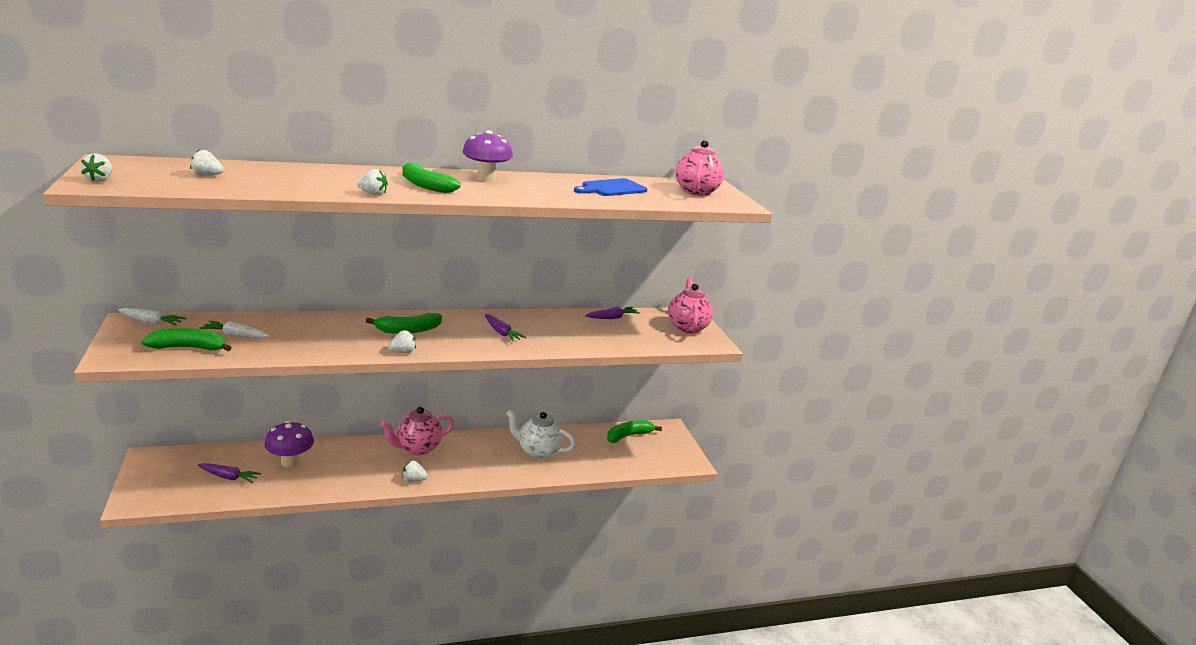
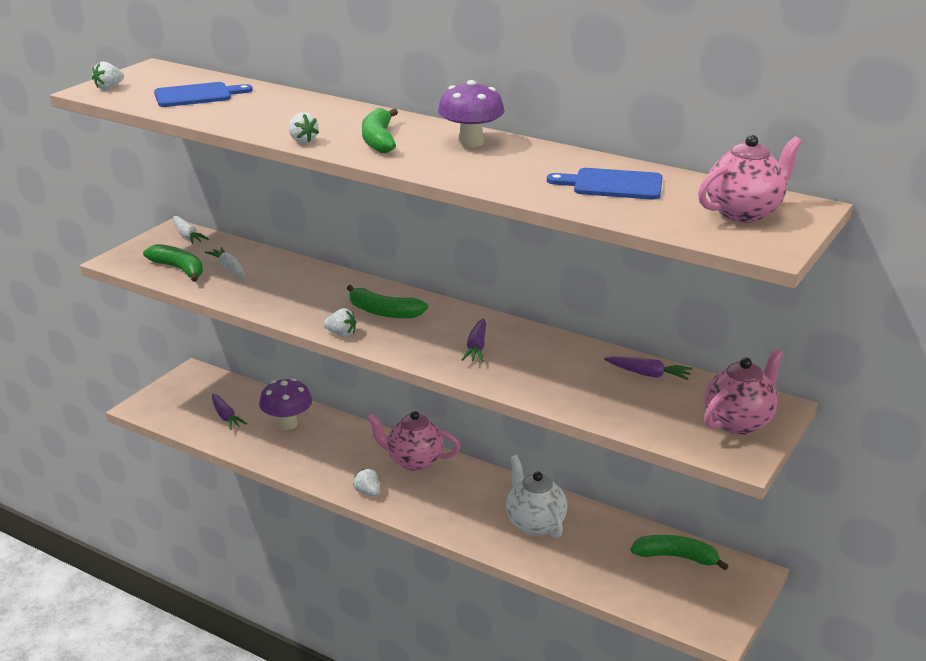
camera: 50 degrees right, 5 degrees up
white strawberry [190,150,224,176] -> blue cutting board [154,82,253,107]

